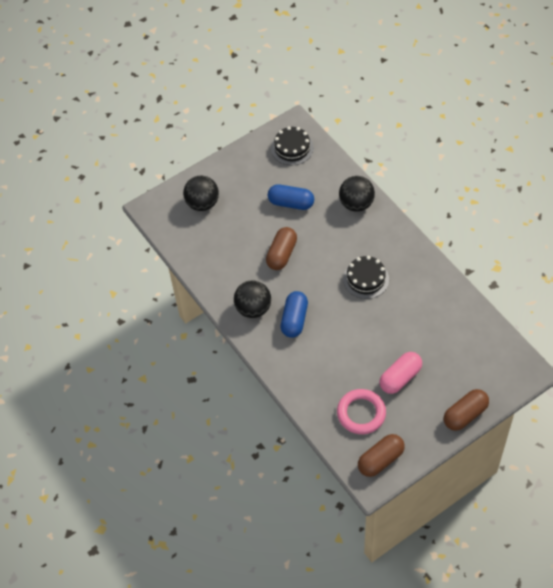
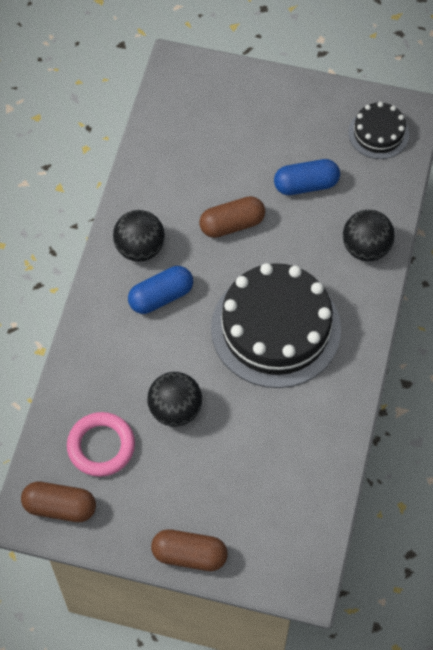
camera: 45 degrees right, 5 degrees up
black ball [183,176,219,211] -> black ball moved to [147,372,202,427]
blue capsule [268,184,314,210] -> blue capsule turned 75 degrees counterclockwise [274,159,340,195]
black cake [343,256,389,299] -> black cake [211,263,341,388], size x1.99
pink capsule [379,352,422,394] -> none

